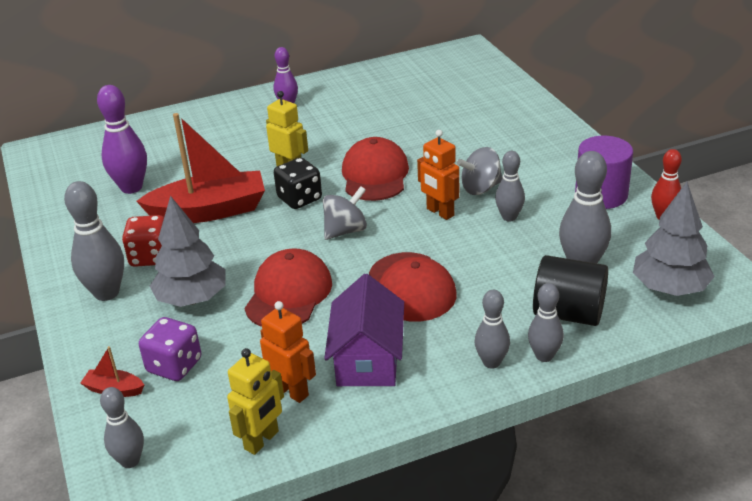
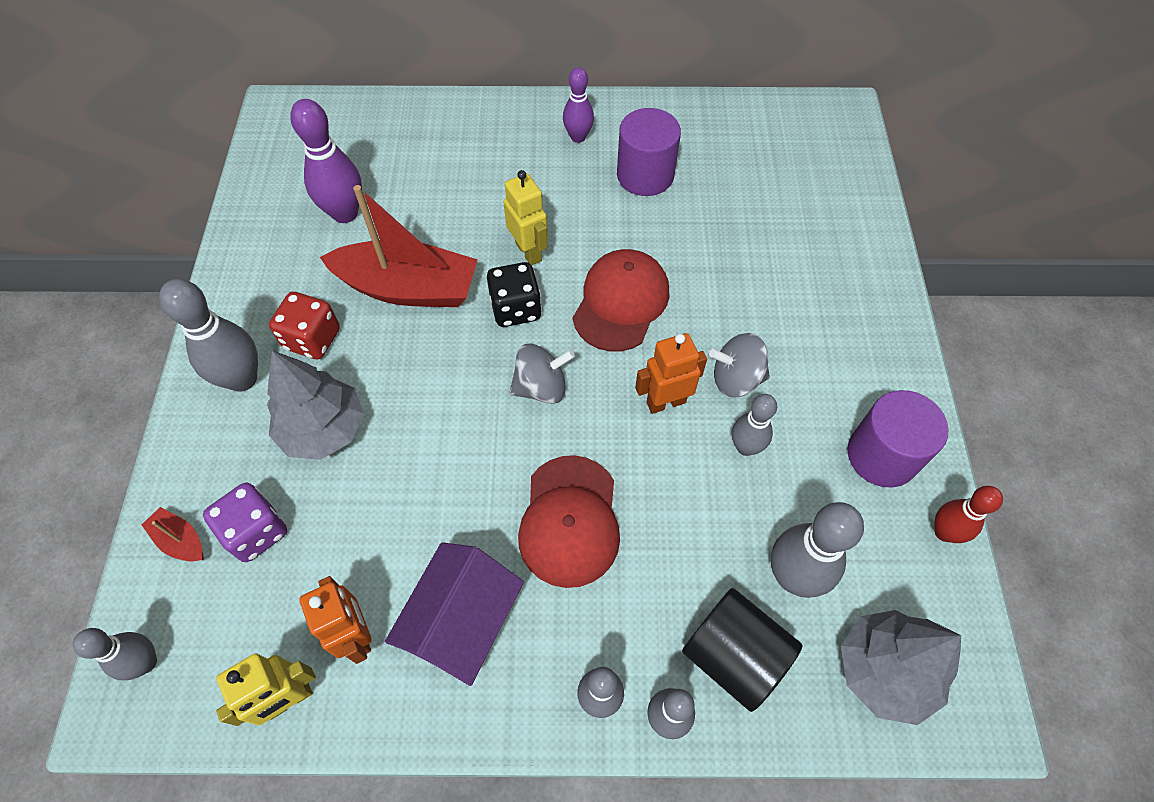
camera: 20 degrees right, 25 degrees up
red cap [244,248,332,327] -> none
orange robot [417,130,459,220] -> orange robot turned 90 degrees clockwise [635,333,707,414]
none -> purple cylinder [617,108,681,196]

